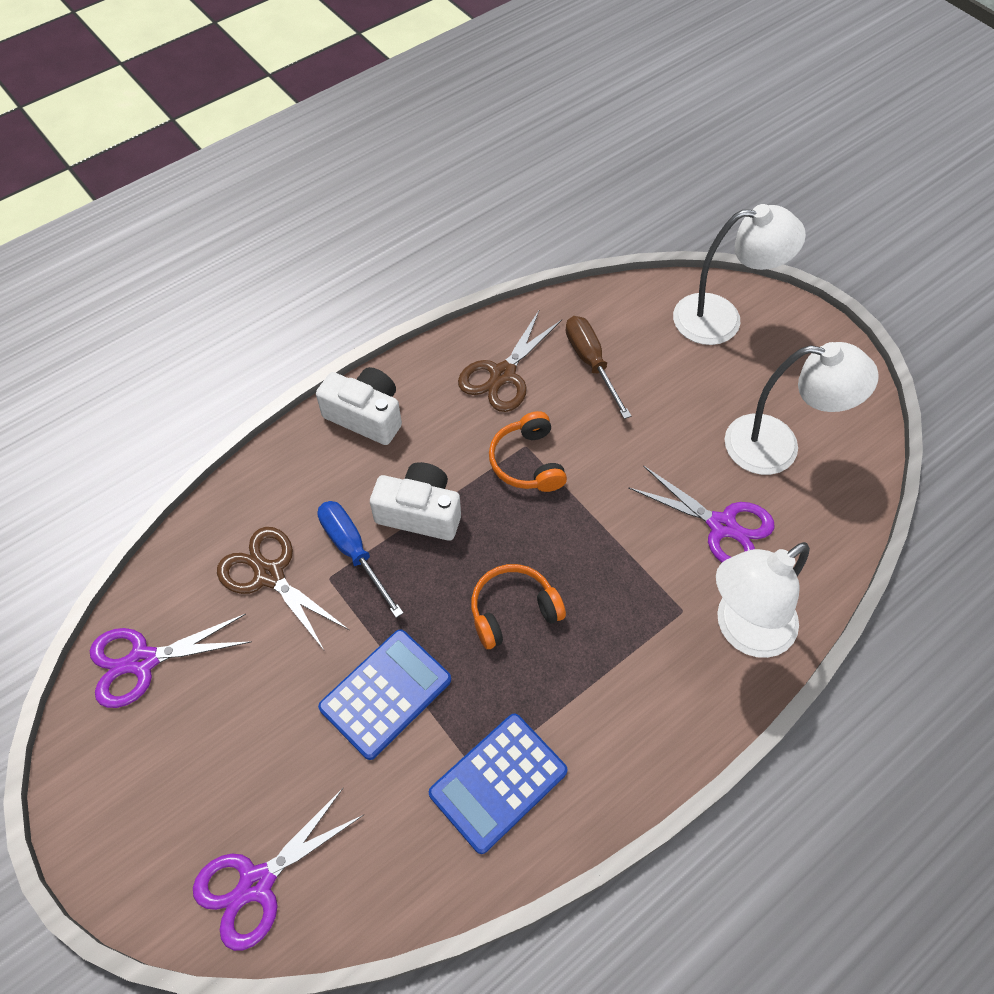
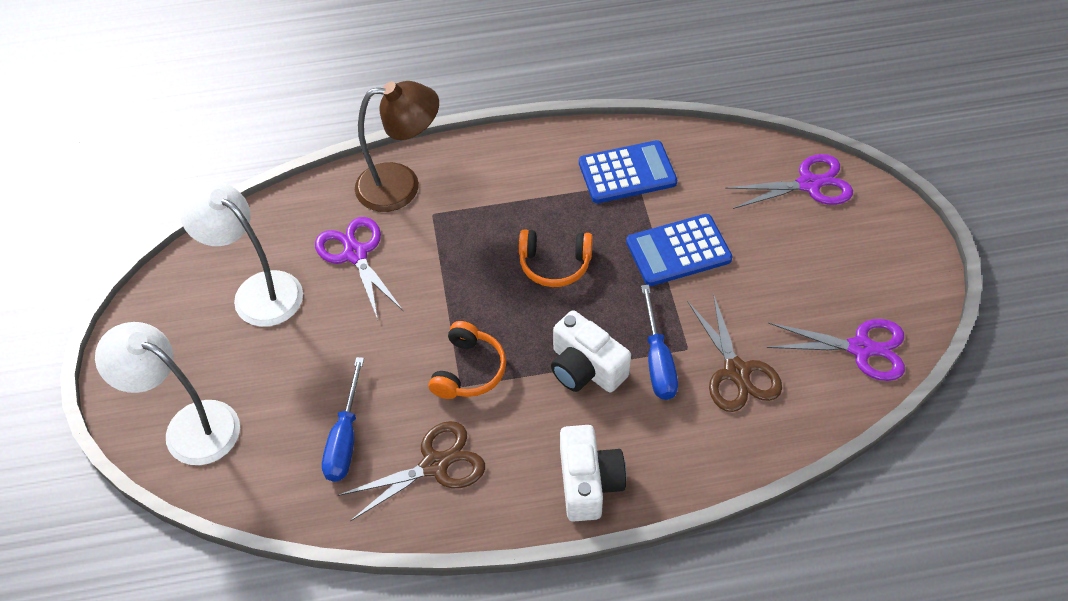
camera: 150 degrees left, 5 degrees down
white camera [316,367,402,445] -> white camera turned 150 degrees counterclockwise [560,425,626,522]
brown screwdriver [566,316,631,419] -> blue screwdriver [322,357,364,482]
white lamp [716,542,810,658] -> brown lamp [355,81,439,212]

